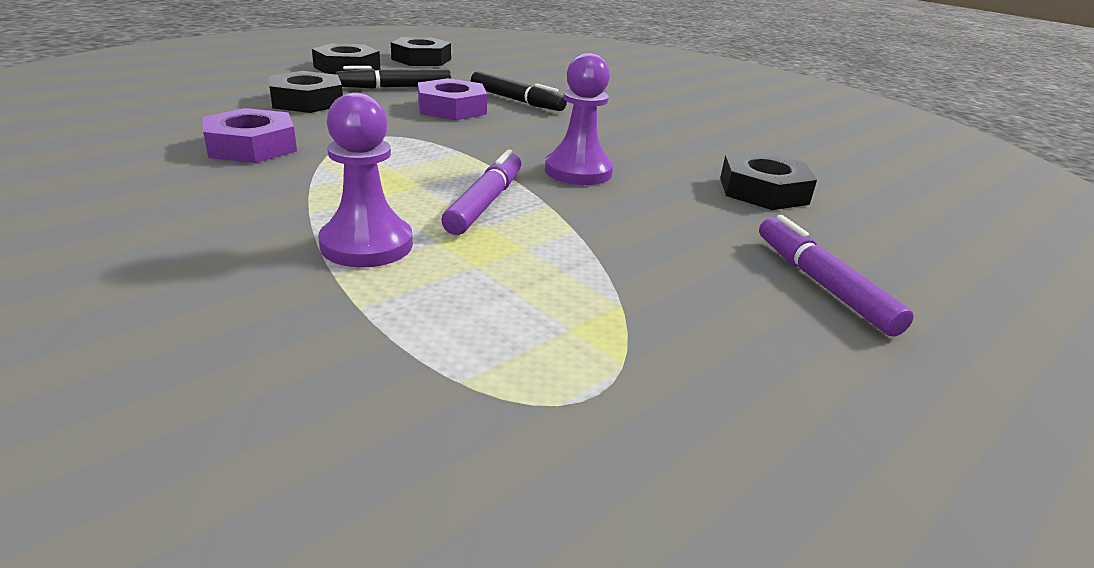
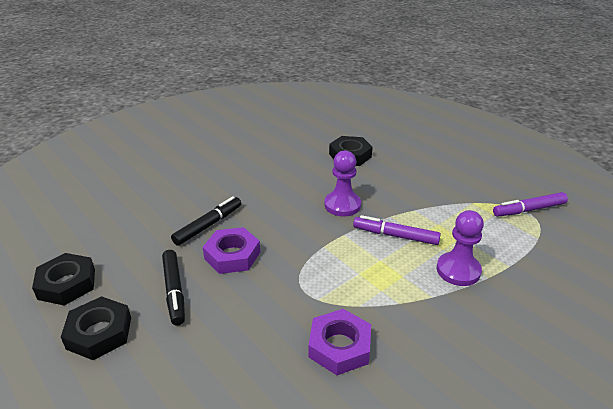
camera: 85 degrees left, 5 degrees up
black nut [269,71,343,113] -> none
purple marker [759,215,914,336] -> purple marker moved to [493,192,568,217]

